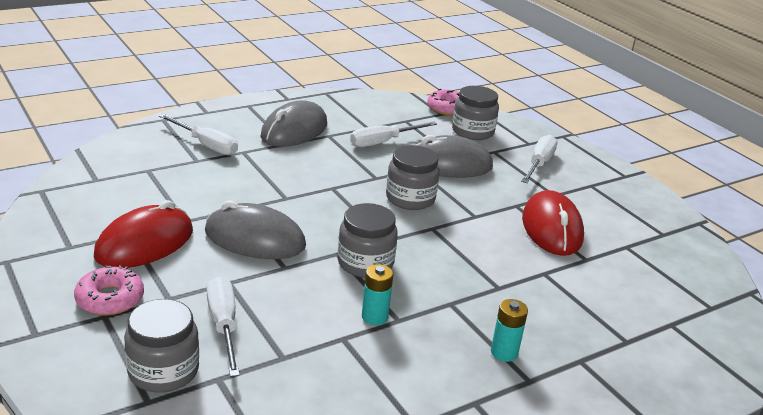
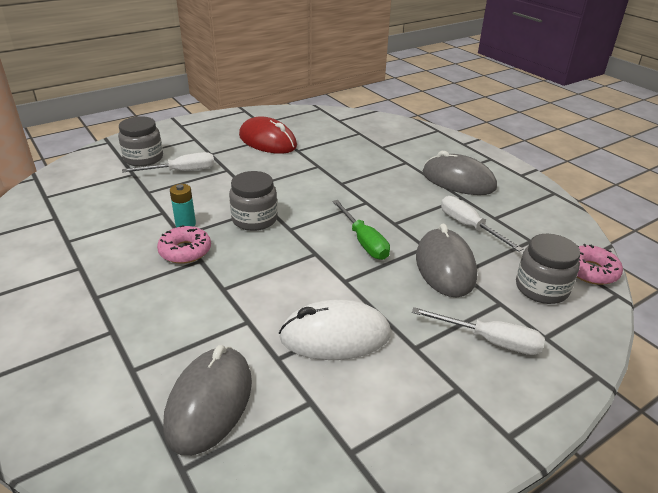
camera: 90 degrees right, 5 degrees up
pink donut [74,265,144,315] -> pink donut moved to [157,225,211,264]
white screwdriver [159,114,238,155] -> none
grey mouse [205,200,306,259] -> grey mouse moved to [163,345,252,456]
grey jar [386,145,440,210] -> green screwdriver [332,200,390,260]
turquoise battery [491,299,528,362] -> none
red mouse [522,190,584,256] -> white mouse [279,300,391,360]

